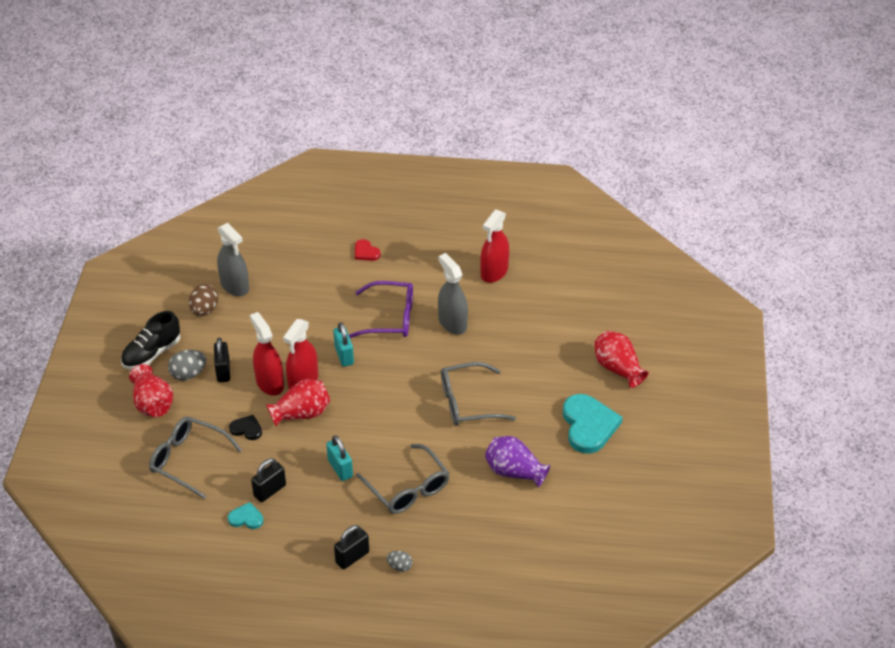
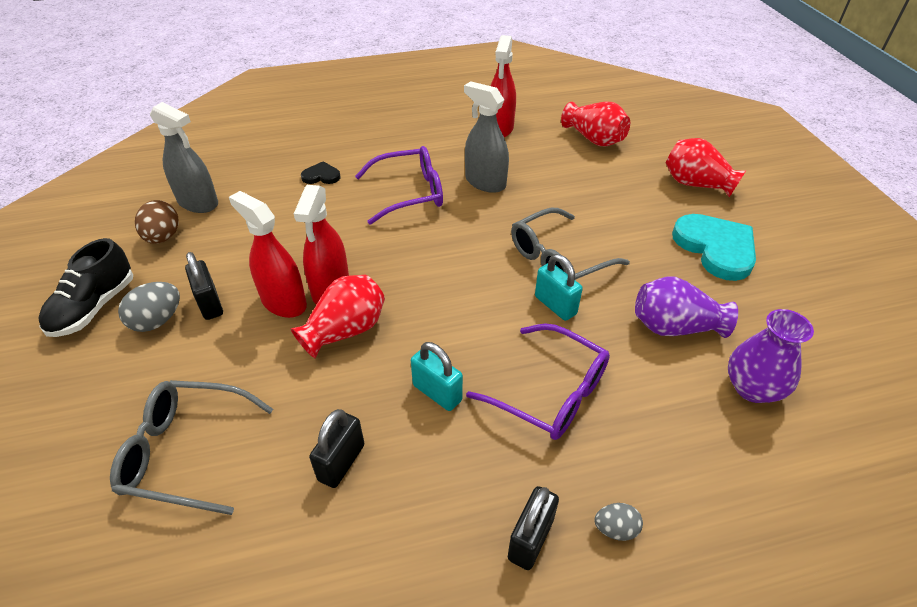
camera: 20 degrees left, 0 degrees up
red vase [129,364,173,417] -> red vase moved to [561,102,630,146]
turquoise heart [228,502,264,529] -> none
black heart [229,415,262,440] -> black heart moved to [301,161,341,184]
turquoise padlock [333,322,354,367] -> turquoise padlock moved to [535,254,583,321]
red heart [355,239,381,261] -> none
grey glasses [356,444,450,514] -> purple glasses [466,324,610,440]
none -> purple vase [728,309,814,403]

